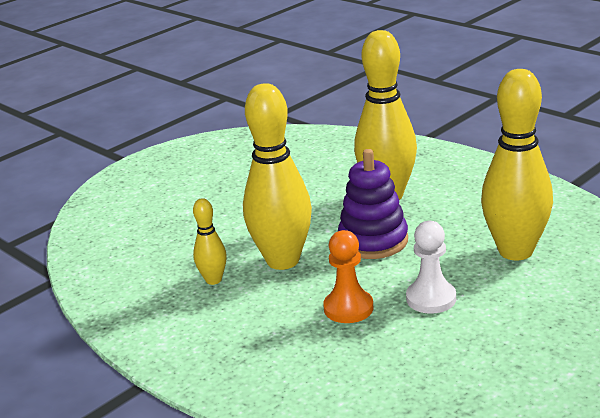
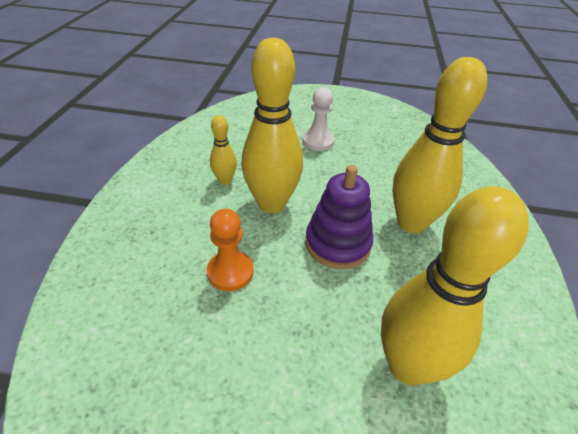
camera: 50 degrees right, 15 degrees up
white pawn [406,221,456,314] -> white pawn moved to [302,87,335,151]

